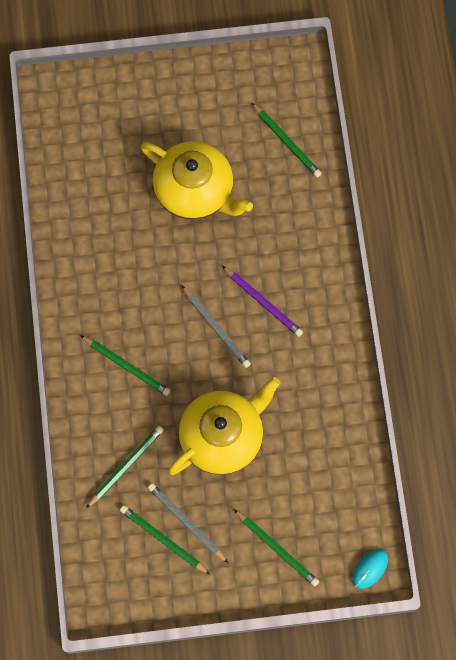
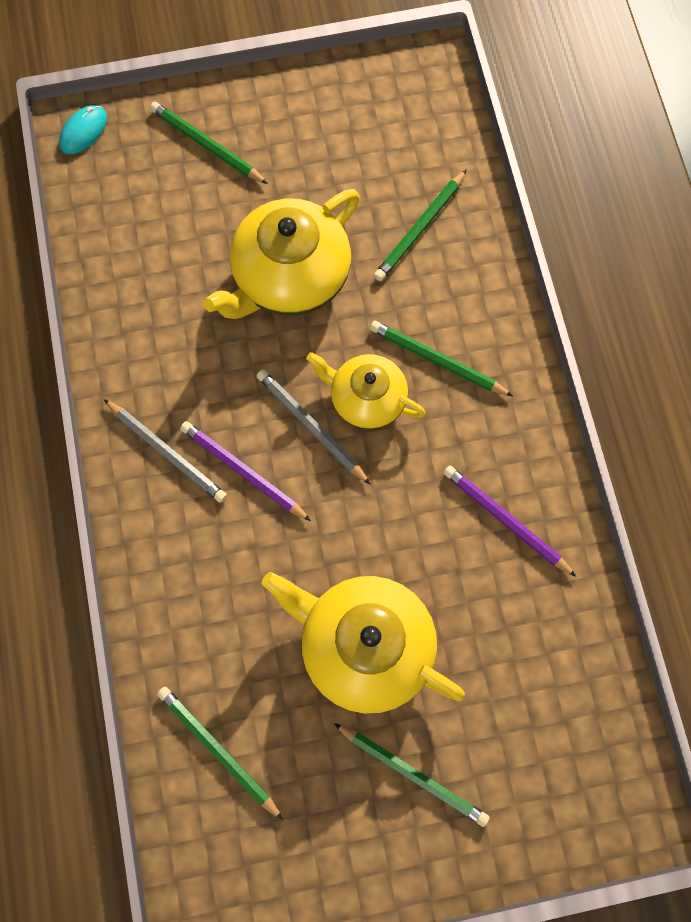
camera: 175 degrees right, 0 degrees up
green pencil [120,505,210,575] -> green pencil moved to [334,723,490,827]
grey pencil [148,483,228,563] -> grey pencil moved to [103,399,227,503]
none -> yellow teapot [306,352,426,430]
none -> purple pencil [443,466,577,577]

